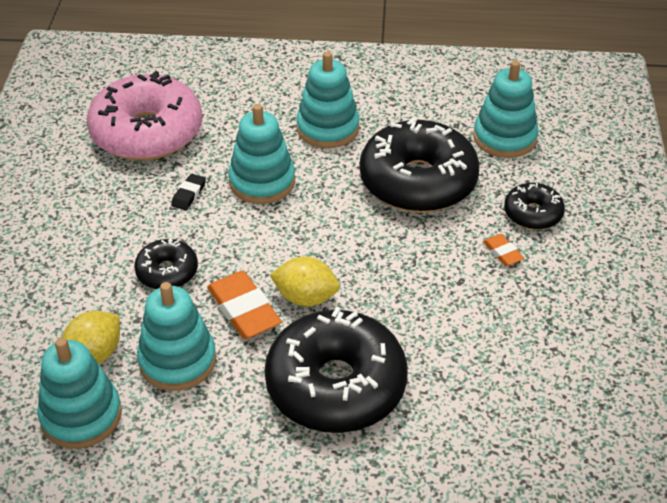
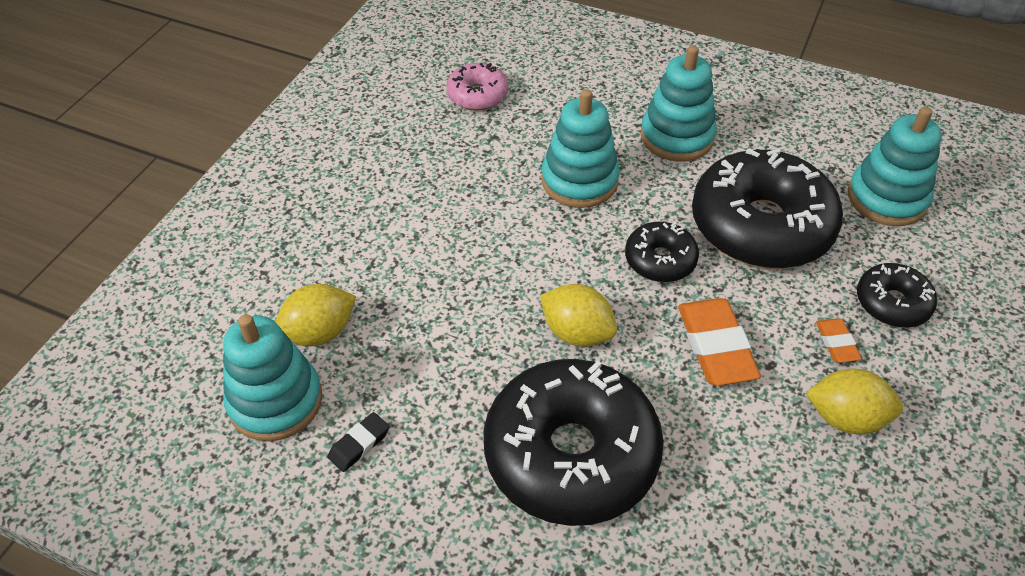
camera: 20 degrees right, 5 degrees up
pink donut [87,71,202,160] -> pink donut [446,63,508,110], size x0.49
black donut [134,238,198,289] -> black donut moved to [625,222,699,282]
turquoise stacking toy [137,282,216,391] -> none
black eraser [171,174,206,210] -> black eraser moved to [328,412,390,472]
orange eraser [207,271,282,339] -> orange eraser moved to [678,298,761,386]
none -> yellow lemon [806,369,903,434]

